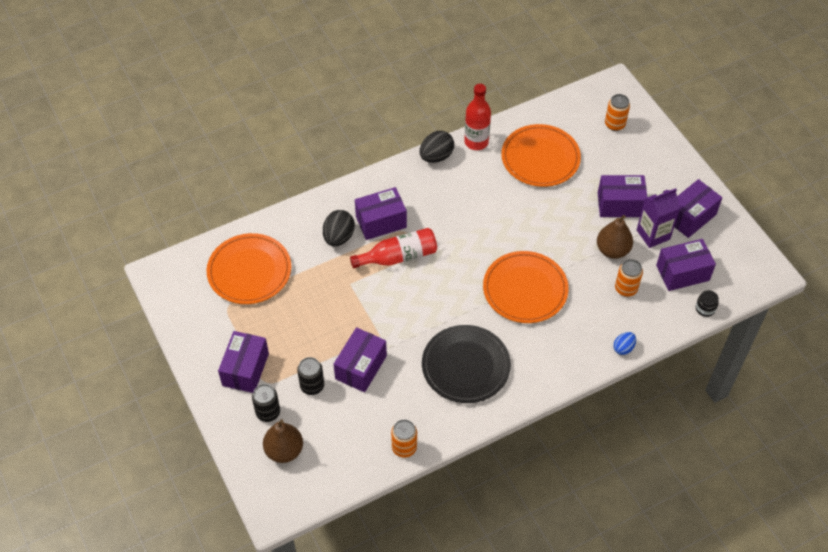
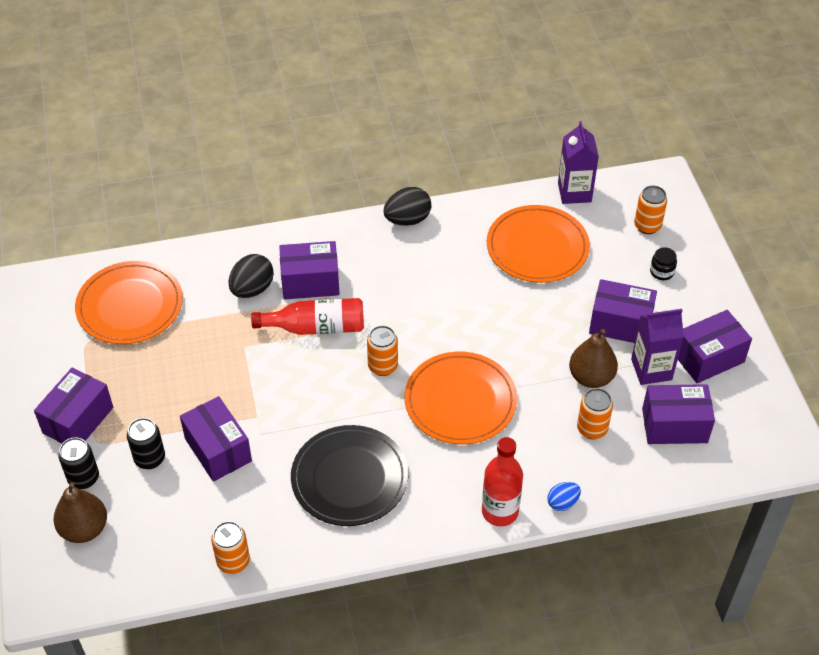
camera: 15 degrees right, 5 degrees down
purple box [334,327,387,393] -> purple box turned 75 degrees counterclockwise [180,396,252,482]
red bottle [464,84,491,150] -> red bottle moved to [482,437,523,526]
black jar [696,290,719,317] -> black jar moved to [650,248,677,280]
none -> orange can [367,326,398,376]
none -> purple carton [558,121,599,204]

